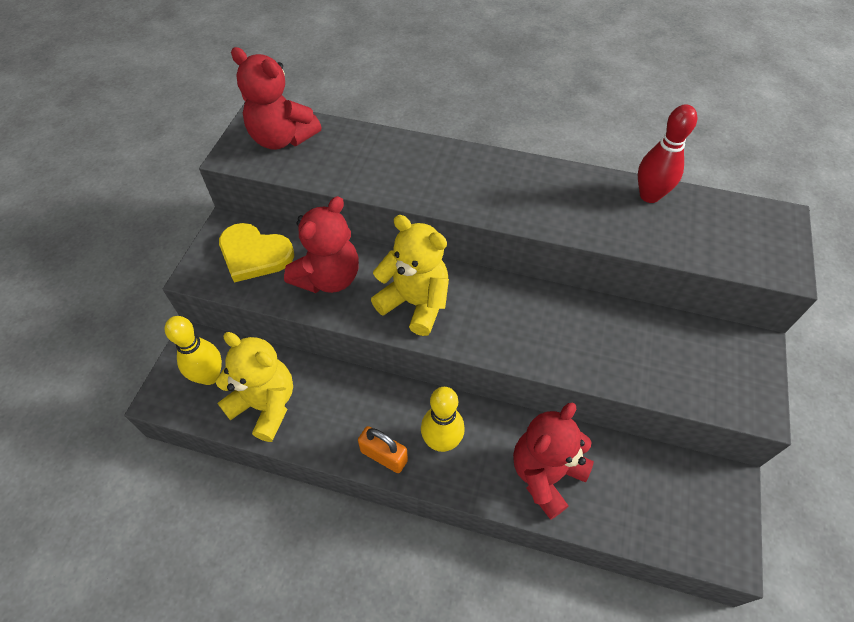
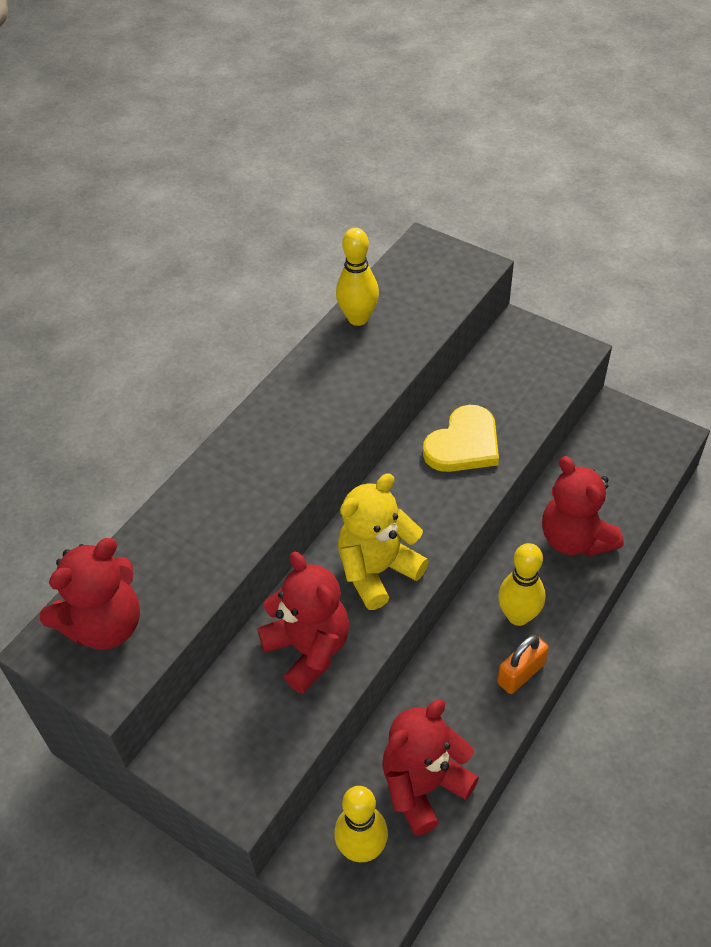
camera: 70 degrees left, 5 degrees down
yellow teddy bear [215,332,293,442] -> red teddy bear [382,700,479,836]
yellow heart [219,223,294,282] -> yellow heart moved to [423,405,499,472]
red bowling pin [638,104,697,203] -> yellow bowling pin [336,228,379,326]

